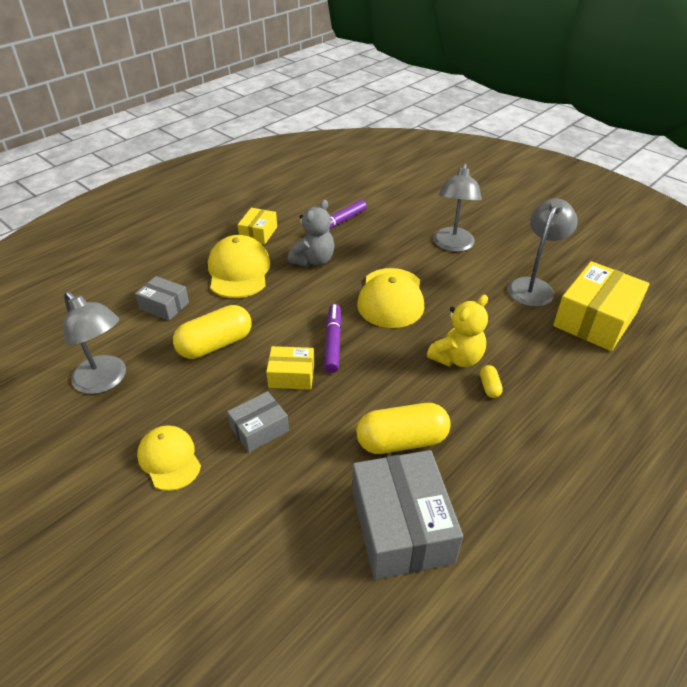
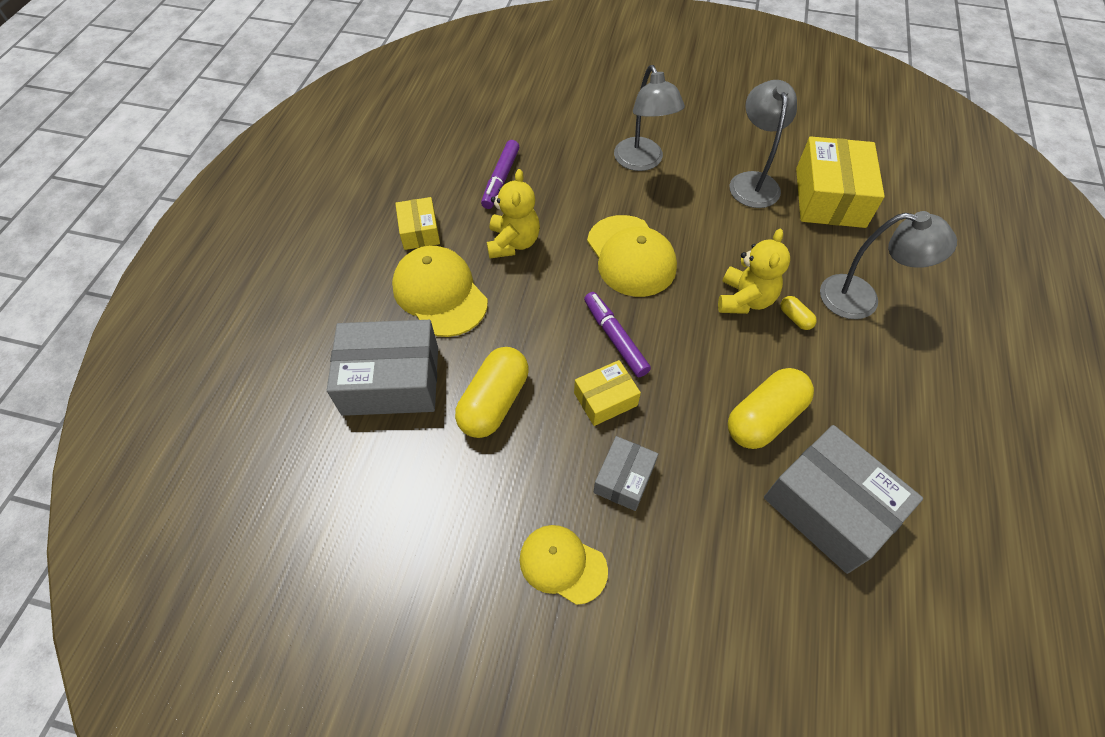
camera: 30 degrees left, 15 degrees up
grey lamp [63,291,126,394] -> grey lamp moved to [820,211,957,319]
grey box [135,276,189,321] -> grey box [327,320,438,416], size x1.84
grey teddy bear [288,200,334,267] -> yellow teddy bear [487,169,540,258]

